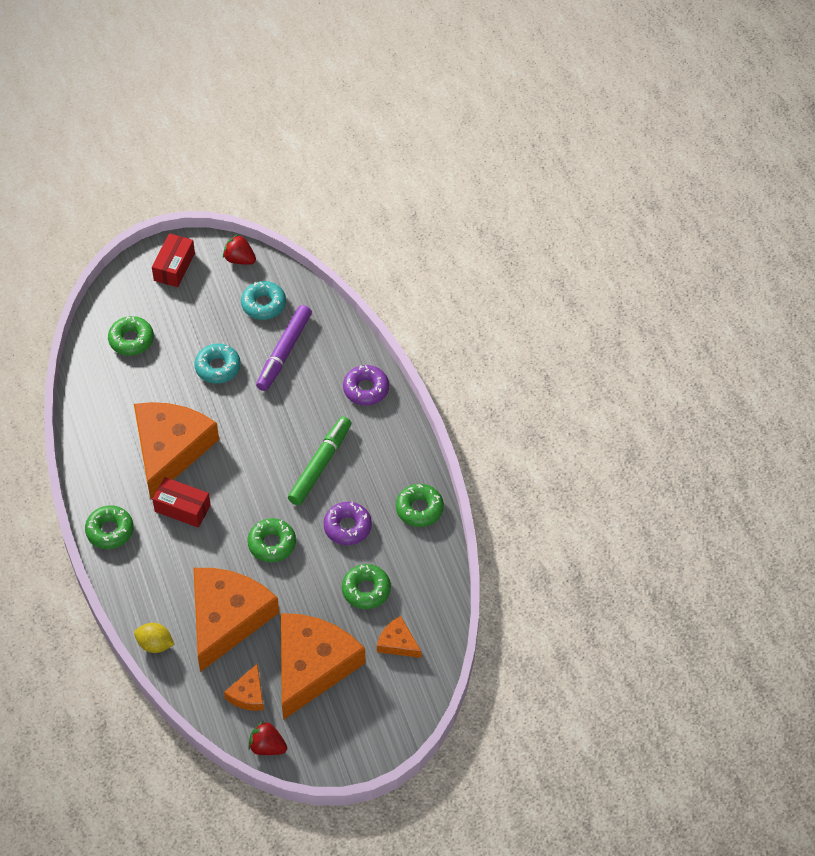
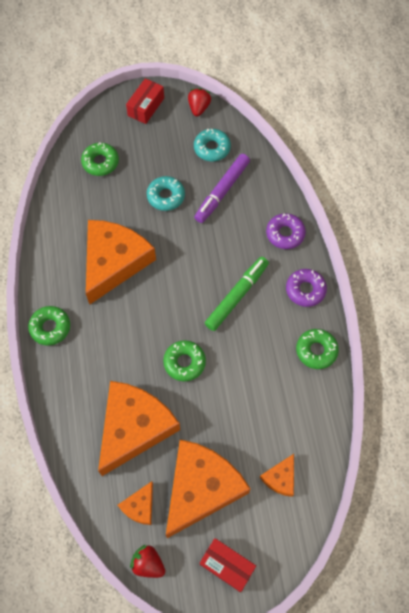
camera: 10 degrees right, 10 degrees up
yellow lemon [134,623,174,653] -> none
red box [152,477,211,528] -> red box moved to [200,538,256,592]
red strawberry [223,234,256,265] -> red strawberry turned 60 degrees clockwise [188,88,211,117]
purple donut [323,502,372,545] -> purple donut moved to [286,269,327,307]
green donut [342,564,391,609] -> none
orange cheese [377,616,421,658] -> orange cheese turned 105 degrees counterclockwise [260,454,294,497]

